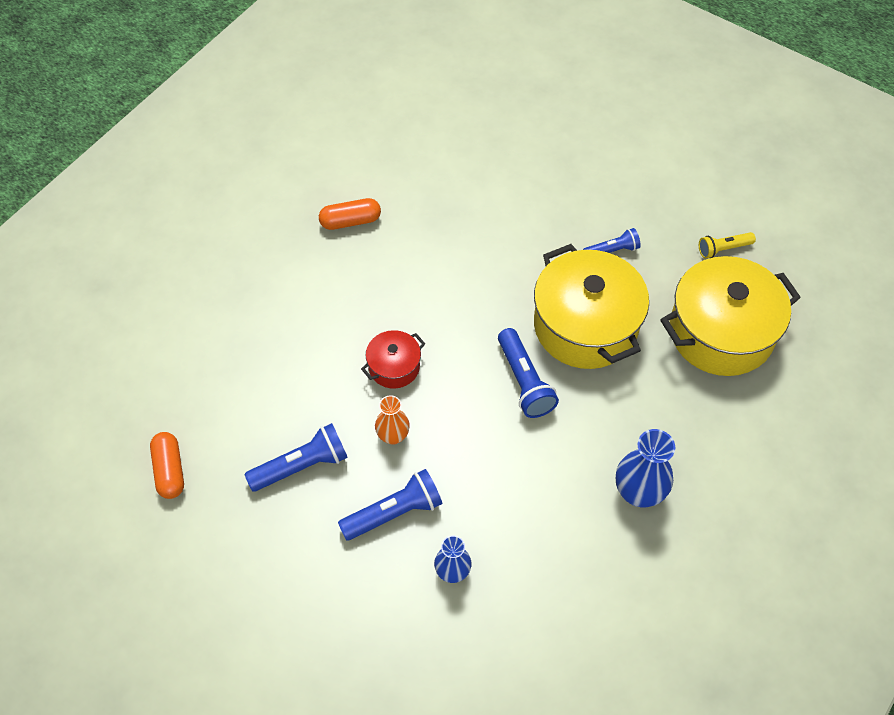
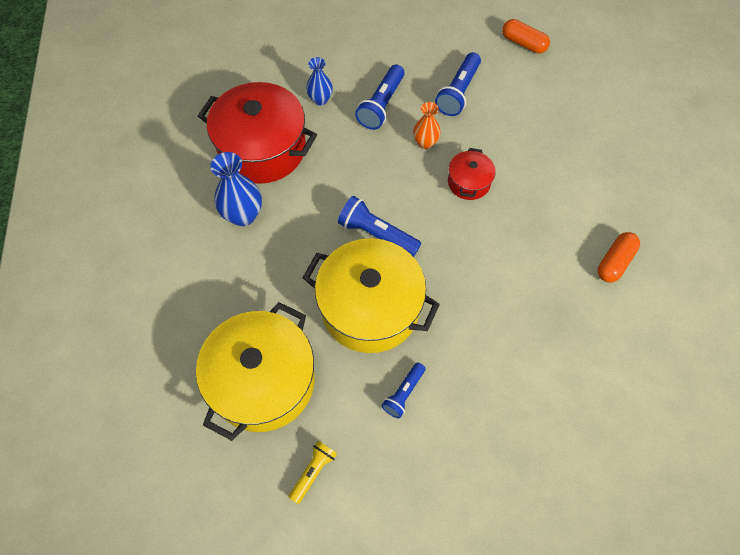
camera: 140 degrees right, 5 degrees up
none -> red pot [198,82,317,184]

